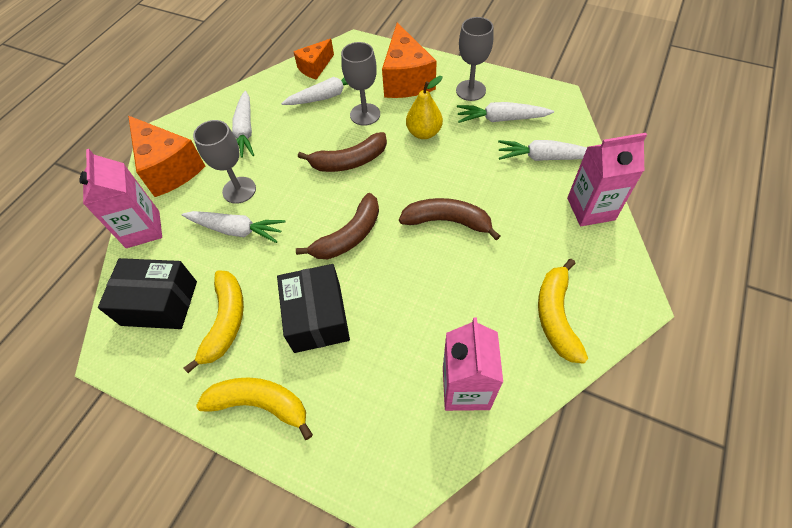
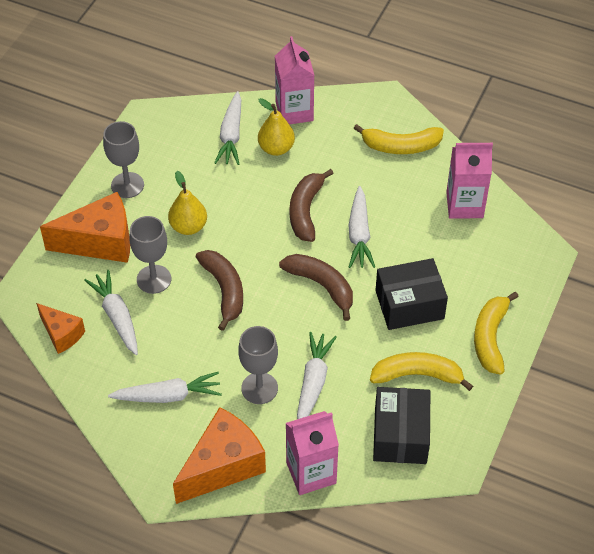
camera: 95 degrees left, 5 degrees down
white carrot [457,102,554,123] -> white carrot moved to [348,186,375,268]
none -> yellow pear [258,98,295,156]

